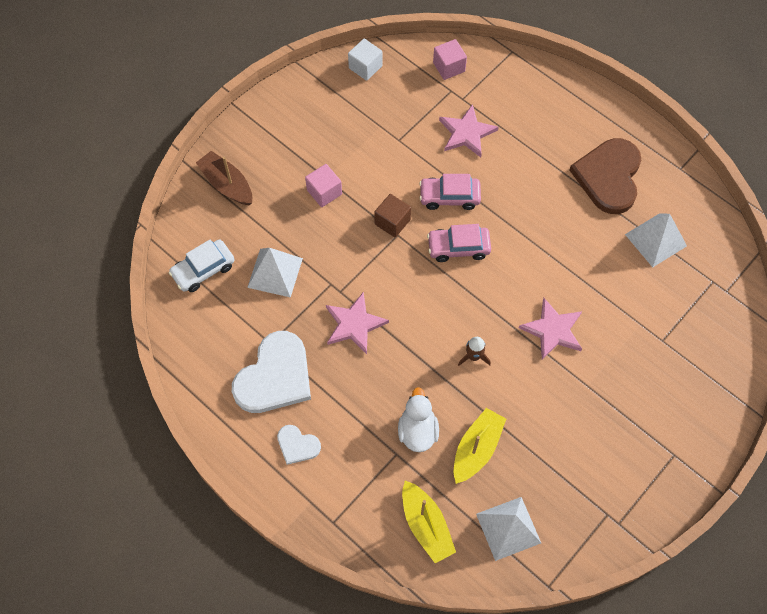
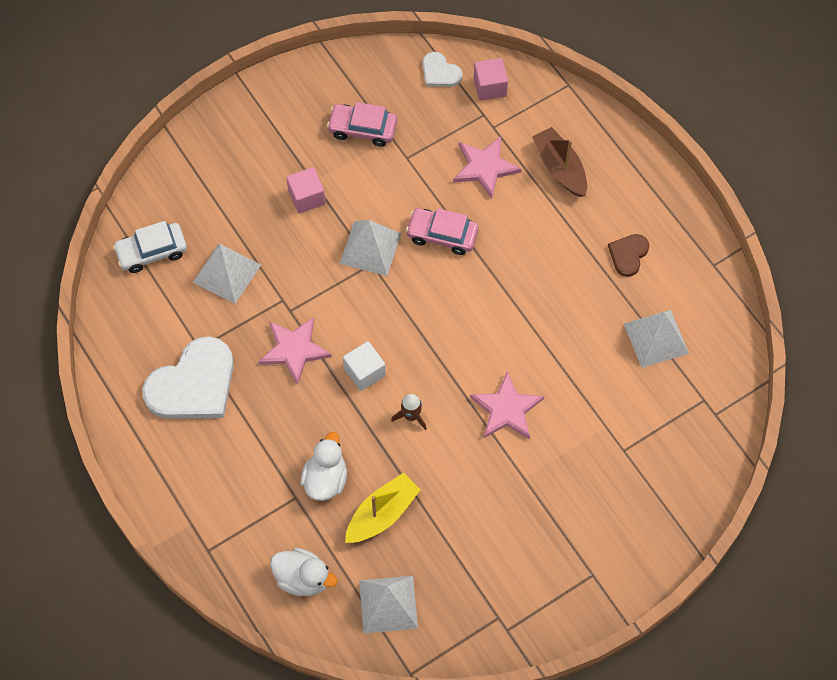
camera: 15 degrees right, 0 degrees up
brown boat [196,151,252,205] -> brown boat moved to [532,127,587,197]
white heart [277,425,321,465] -> white heart moved to [423,52,462,87]
white cube [348,39,382,81] -> white cube moved to [343,341,386,391]
brown cube [374,194,411,238] -> white pyramid [340,220,401,276]
yellow boat [402,481,456,563] -> white duck [270,548,337,596]
pink car [427,224,491,262] -> pink car moved to [327,102,397,147]
brown heart [569,138,641,214] -> brown heart [608,234,649,277], size x0.49

